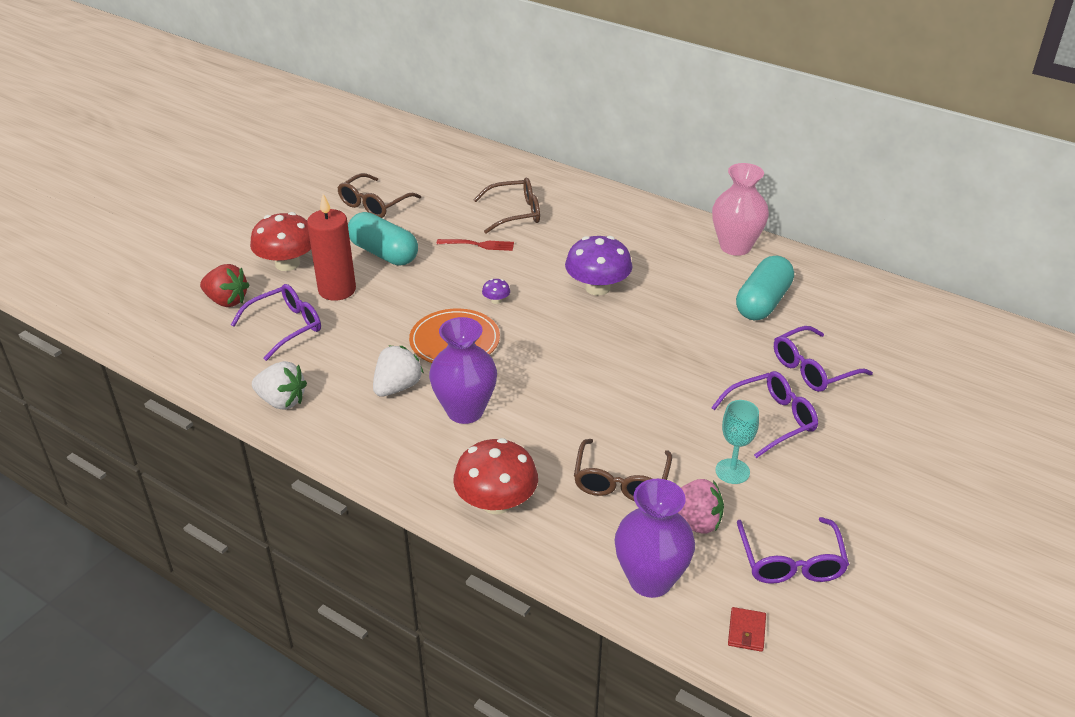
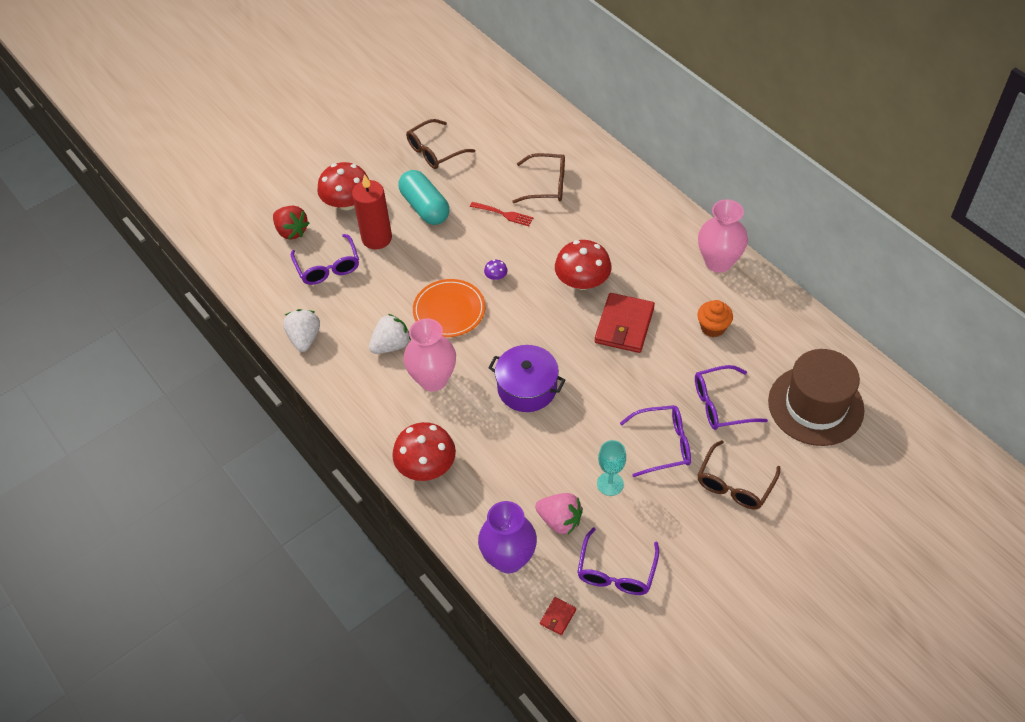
camera: 20 degrees right, 15 degrees up
purple glasses [231,284,321,361] -> purple glasses turned 90 degrees clockwise [291,234,359,285]
white strawberry [252,361,307,410] -> white strawberry turned 135 degrees counterclockwise [283,309,320,352]
purple vase [429,317,497,424] -> pink vase [403,319,456,391]
purple mushroom [565,236,633,296] -> red mushroom [555,240,612,290]
brown glasses [574,439,672,501] -> brown glasses moved to [698,440,780,509]
turquoise capsule [736,256,794,320] -> orange cupcake [697,300,733,337]
none -> purple pot [488,345,565,412]
none -> red wallet [595,293,655,353]
none -> brown hat [768,349,864,446]

